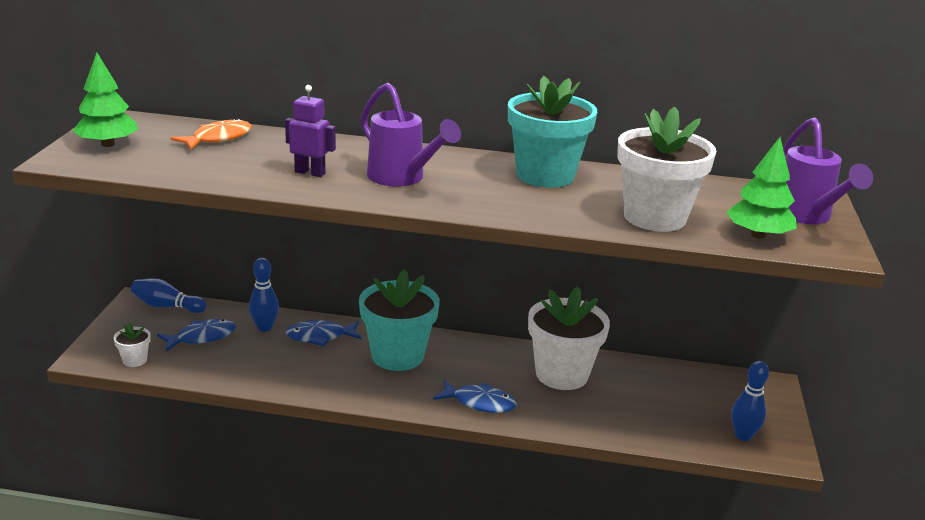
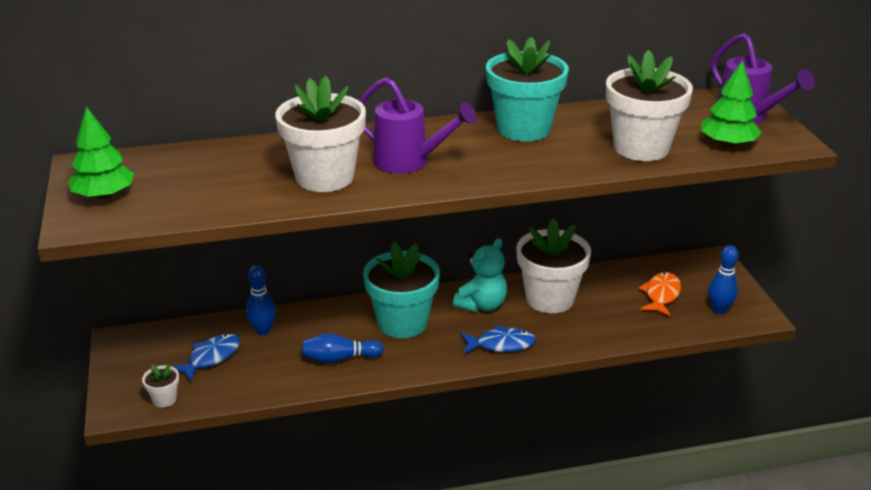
camera: 20 degrees left, 5 degrees up
blue bowling pin [131,278,207,313] -> blue bowling pin moved to [302,333,384,363]
orange fish [171,118,252,150] -> orange fish moved to [639,272,681,316]
purple robot [285,85,336,177] -> white flower pot [275,76,366,192]
blue fish [286,320,362,346] -> none
none -> turquoise teddy bear [453,238,507,312]

